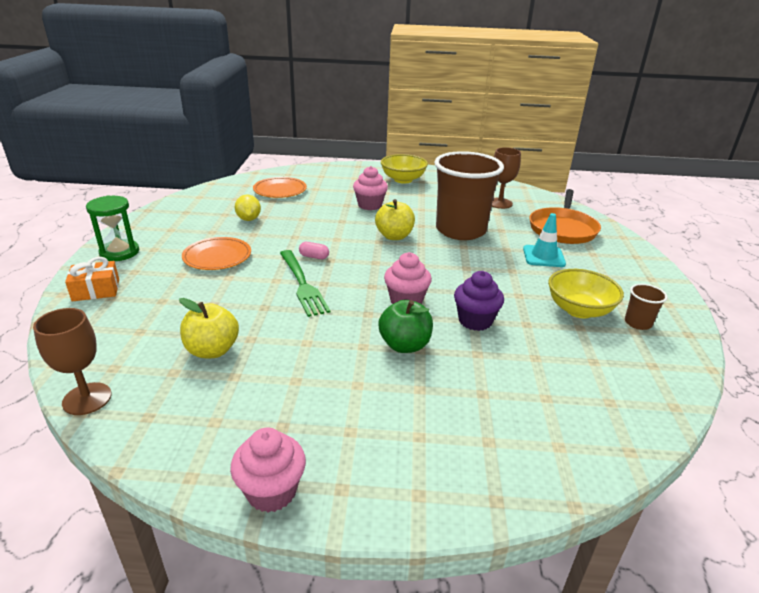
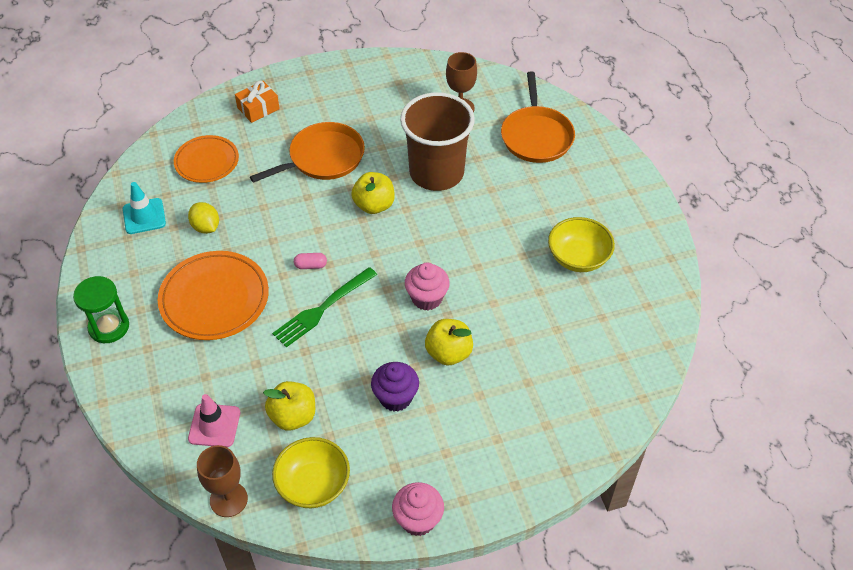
camera: 20 degrees left, 20 degrees up
orange gift [65,257,119,301] -> orange gift moved to [235,81,280,123]
orange plate [182,237,251,270] -> orange plate [158,251,269,340], size x1.53
green fork [280,250,330,317] -> green fork turned 90 degrees clockwise [272,267,377,348]
pink cupcake [353,166,388,210] -> orange pan [250,122,365,183]
green apple [379,300,433,353] -> yellow apple [425,319,473,365]
yellow bowl [381,154,428,184] -> yellow bowl moved to [272,437,350,508]
purple cupcake [454,271,504,331] -> purple cupcake moved to [371,362,419,411]
turquoise traffic cone [523,213,566,267] -> turquoise traffic cone moved to [123,182,166,234]
brown cup [625,284,668,330] -> none
none -> pink traffic cone [188,394,240,447]

